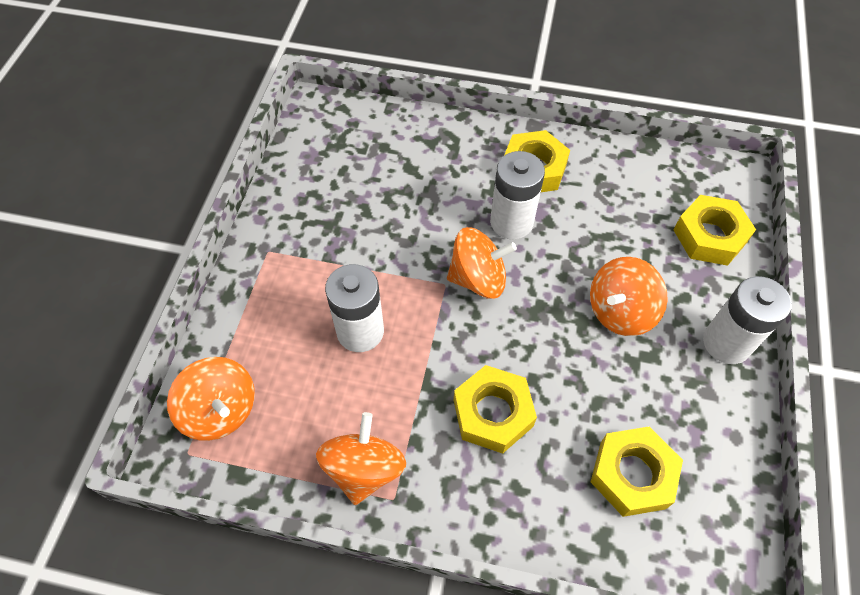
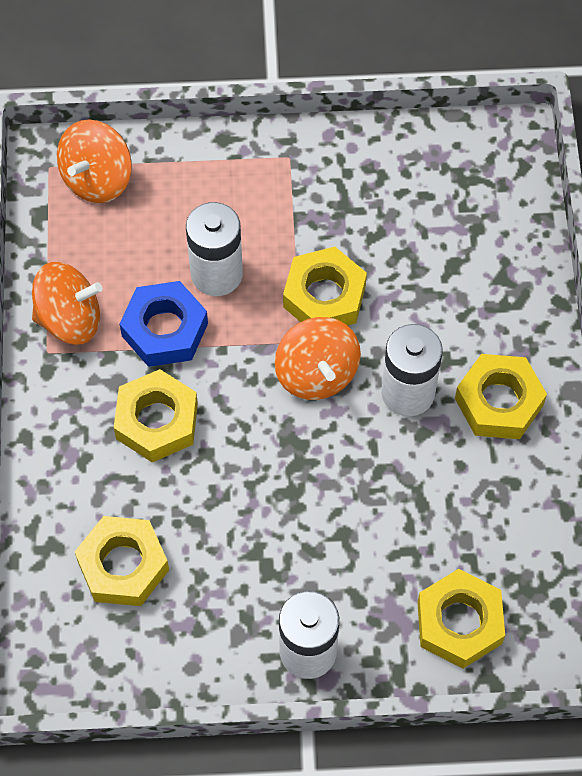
camera: 75 degrees right, 5 degrees up
orange spinning top [590,257,668,336] -> none
none -> blue nut [120,281,208,367]
none -> yellow nut [283,247,367,326]

